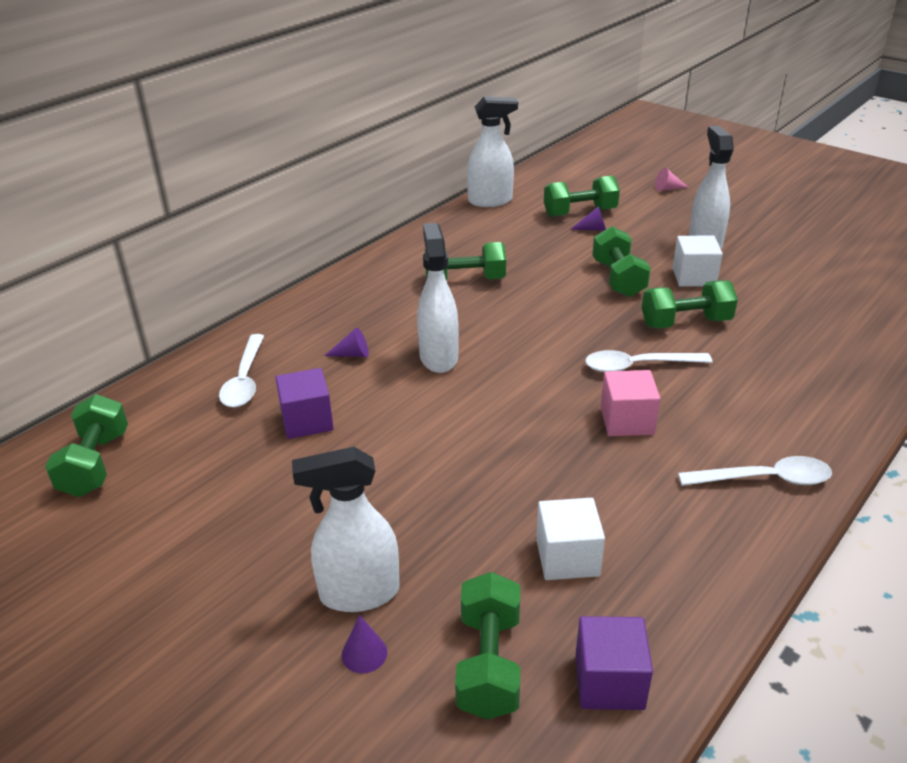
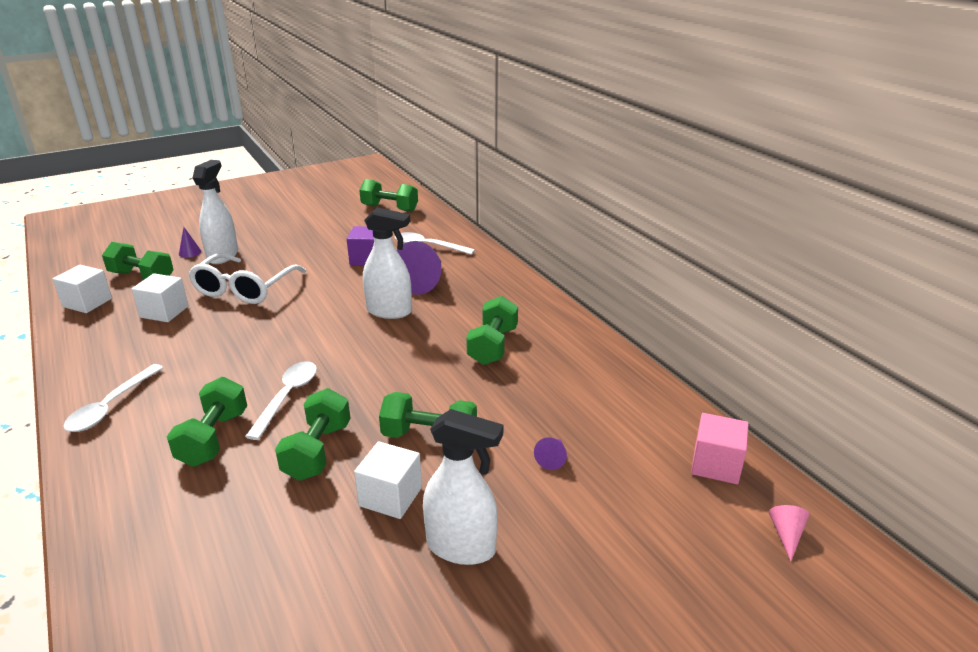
camera: 110 degrees right, 5 degrees down
purple cone [325,327,369,357] -> purple cone [397,241,441,295], size x2.23
white spray bottle [467,97,518,207] -> none
green dumbbell [544,176,620,217] -> green dumbbell moved to [167,377,247,467]
purple cube [576,616,653,710] -> white cube [53,265,112,313]
pink cube [601,370,661,436] -> pink cube moved to [691,413,749,484]
pink cone [655,168,688,191] -> pink cone moved to [769,505,809,561]
none -> white glasses [188,253,306,304]

